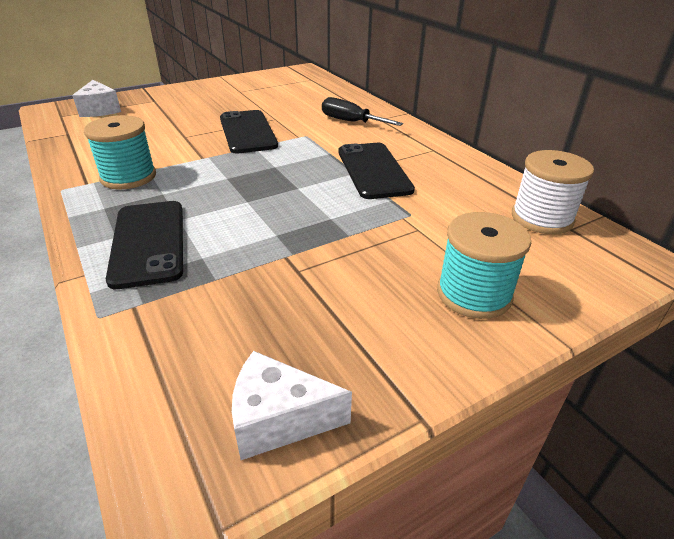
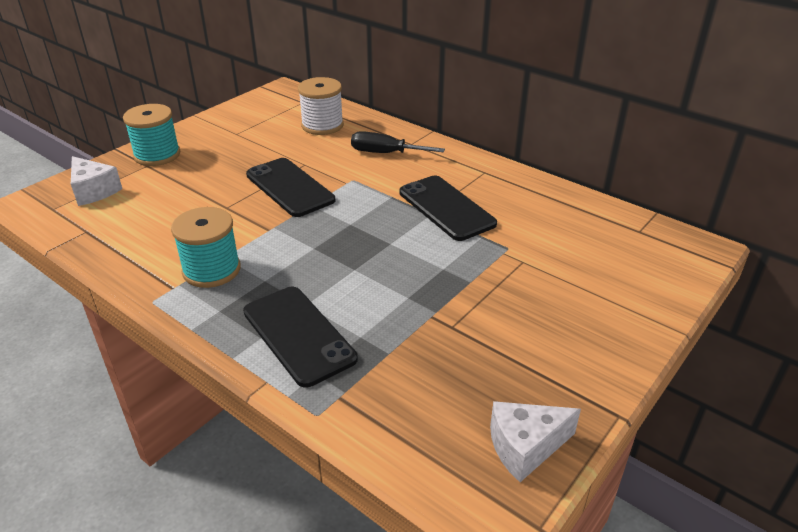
camera: 20 degrees left, 0 degrees up
turquoise spool [437,212,531,319] -> turquoise spool moved to [123,104,180,166]
white spool [512,150,594,234] -> white spool moved to [298,77,344,135]

